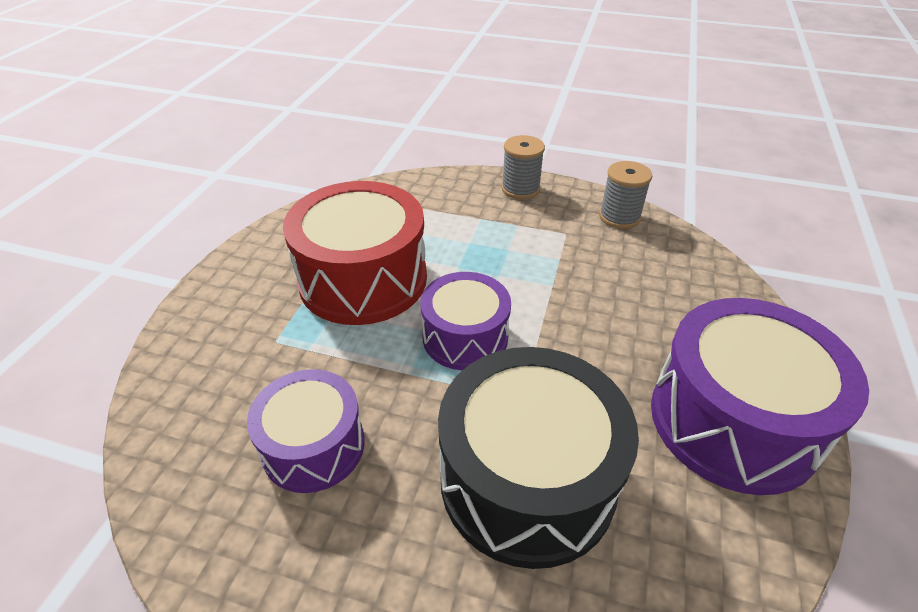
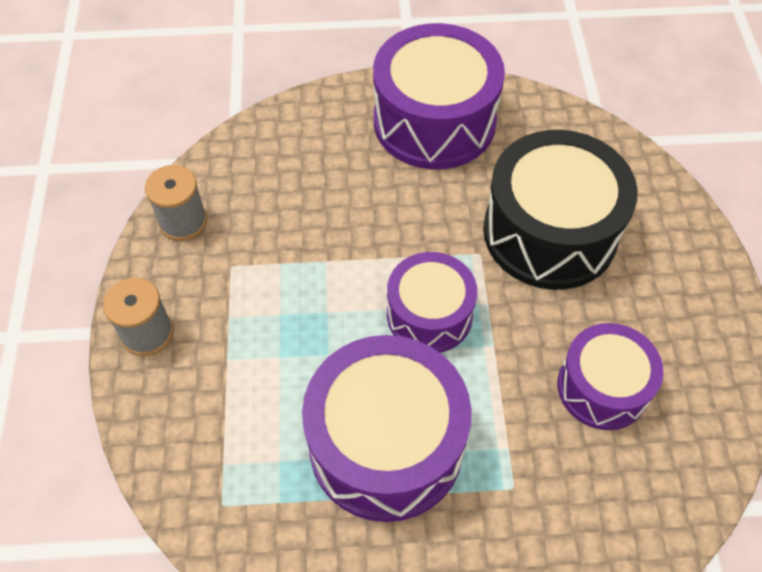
camera: 110 degrees left, 15 degrees up
red drum [283,181,427,325] -> purple drum [302,335,472,522]

